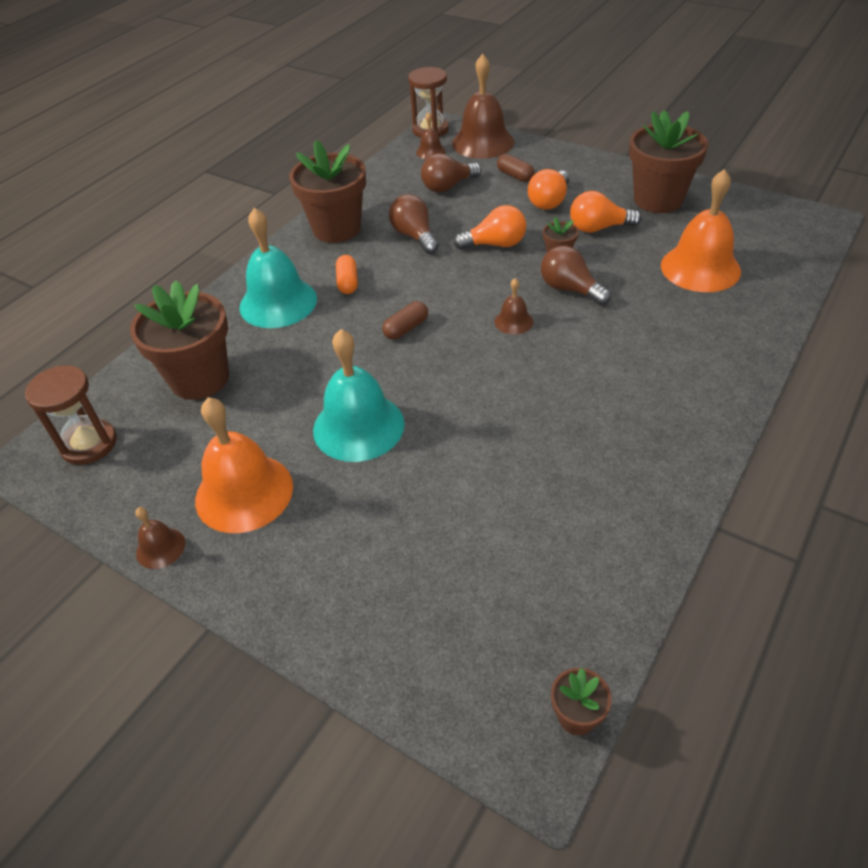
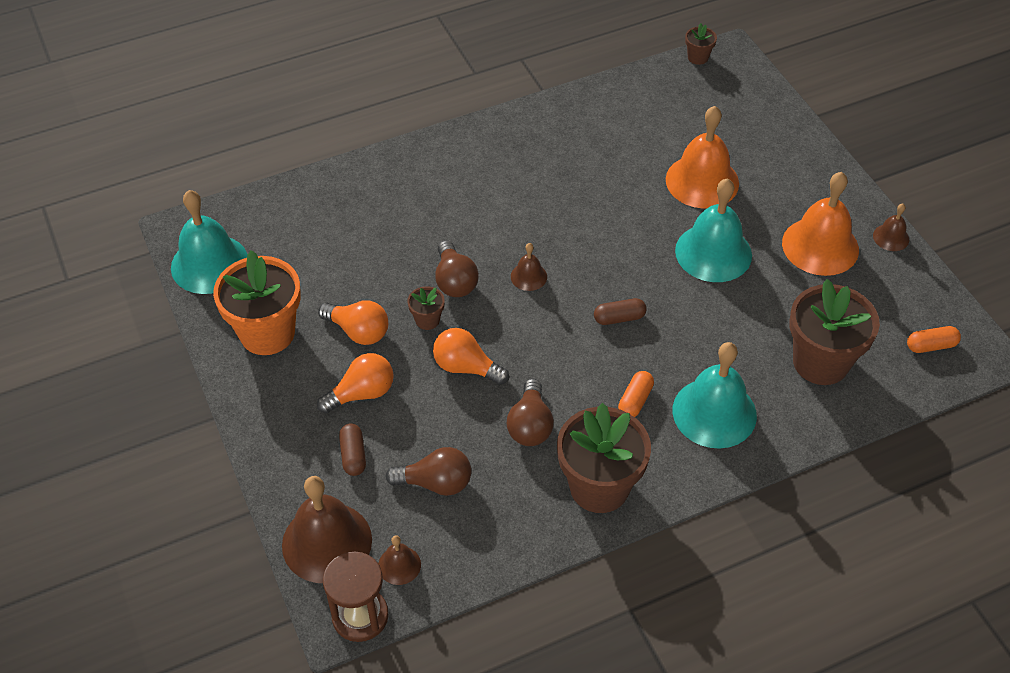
camera: 150 degrees left, 5 degrees up
brown hourglass [25,365,117,465] -> orange capsule [907,326,961,353]
brown flower pot [629,110,708,213] -> orange flower pot [213,250,301,355]
orange bell [661,169,741,292] -> orange bell moved to [666,106,739,208]
none -> turquoise bell [171,190,247,294]

